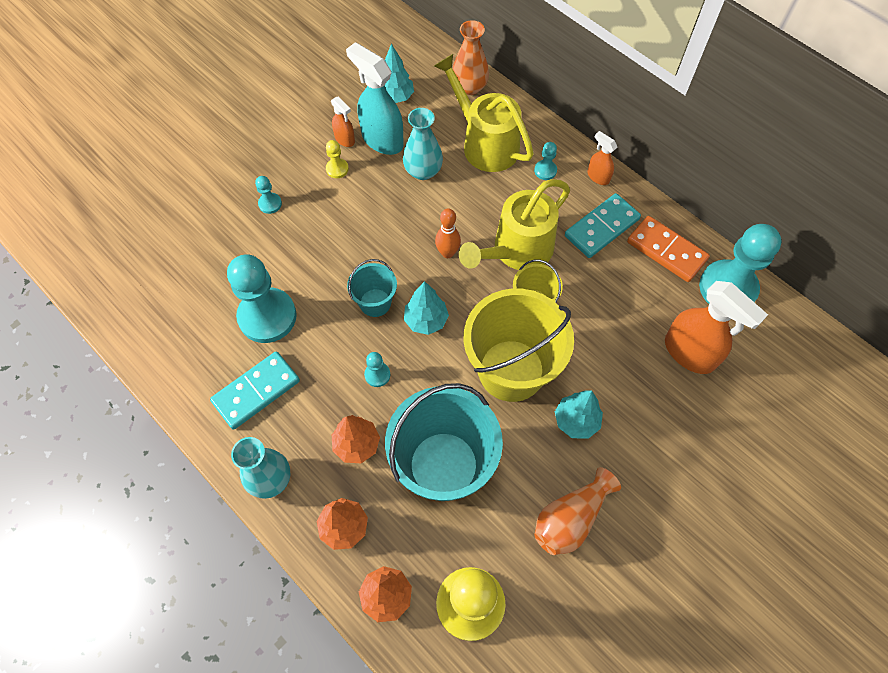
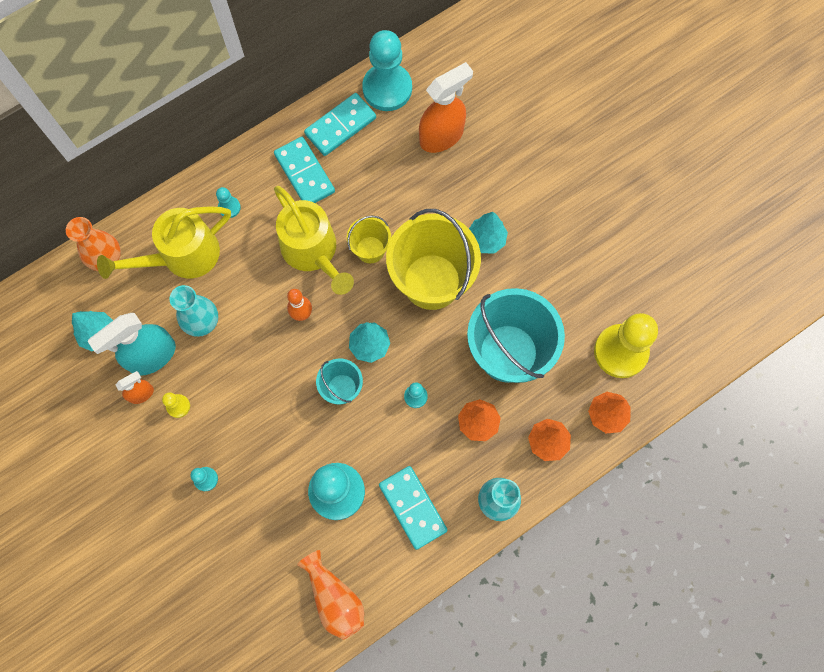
camera: 80 degrees left, 10 degrees up
orange vase [534,467,621,555] -> orange vase moved to [297,550,364,640]
orange spray bottle [587,131,617,185] -> none
orange domino [627,216,710,282] -> turquoise domino [304,93,376,156]

